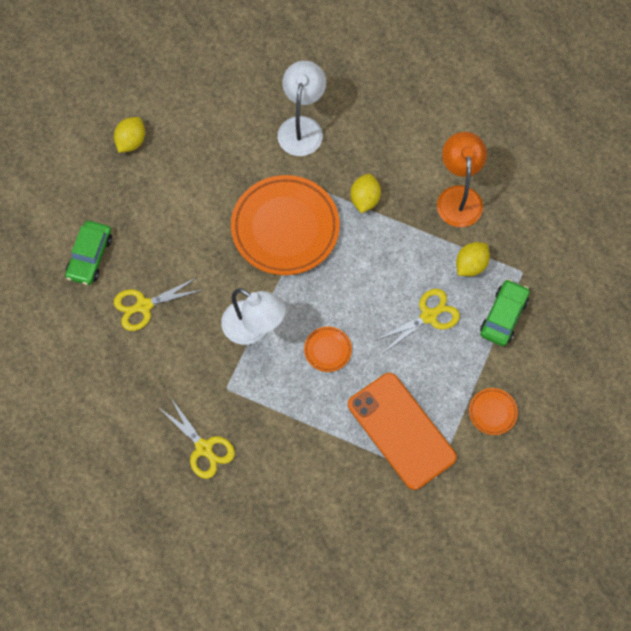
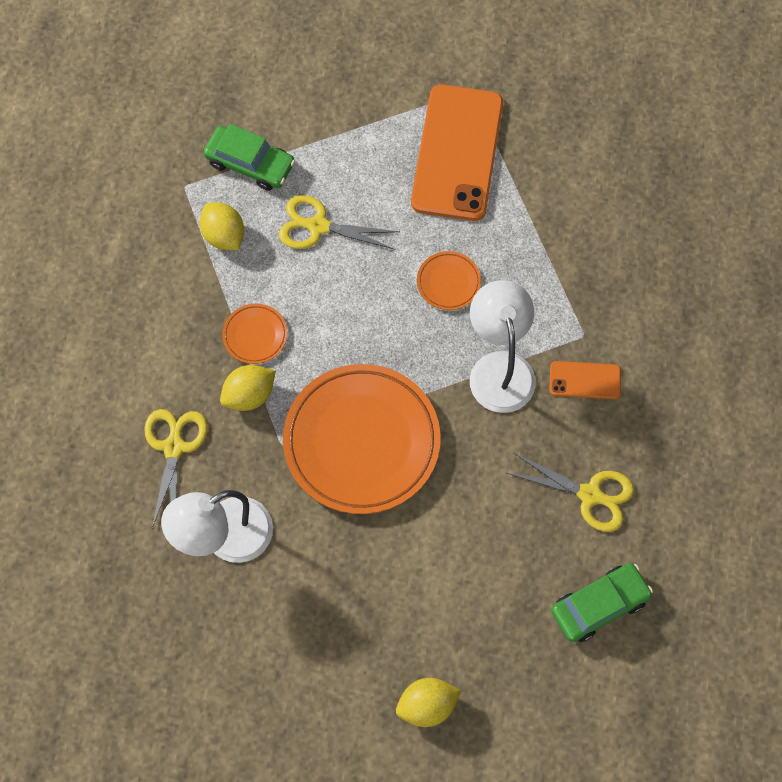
camera: 135 degrees left, 0 degrees up
yellow scissors [158,398,235,479] -> yellow scissors moved to [144,409,208,528]
orange lamp [437,132,487,227] -> none
yellow lemon [456,242,490,276] -> yellow lemon turned 60 degrees clockwise [200,202,244,250]
orange plate [469,388,518,435] -> orange plate moved to [222,304,287,364]
green car [480,279,530,346] -> green car turned 135 degrees counterclockwise [203,124,295,191]
none -> orange phone [550,361,621,399]

